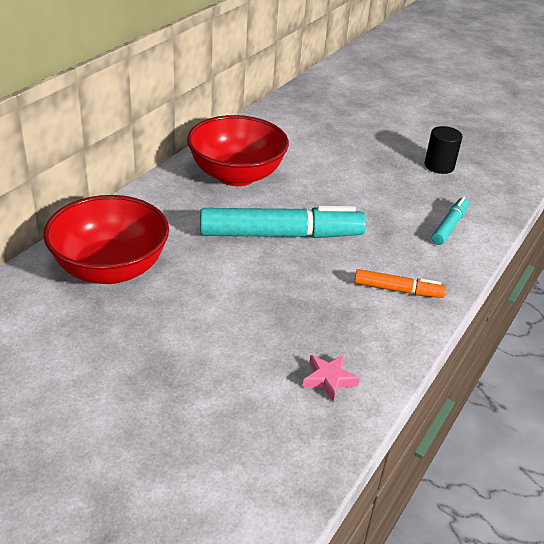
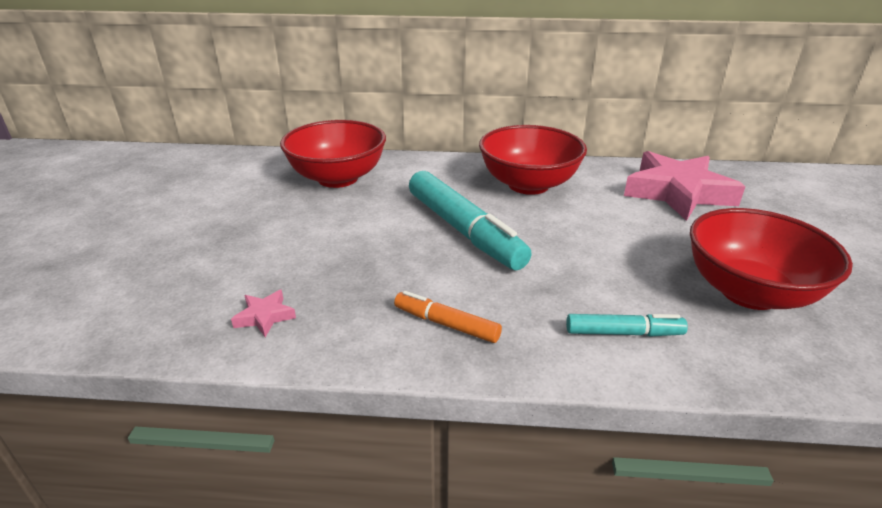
camera: 65 degrees right, 5 degrees down
orange marker [354,269,446,298] -> orange marker turned 135 degrees clockwise [394,291,502,343]
black cylinder [424,126,462,174] -> red bowl [690,208,853,310]
none -> pink star [624,151,746,221]

